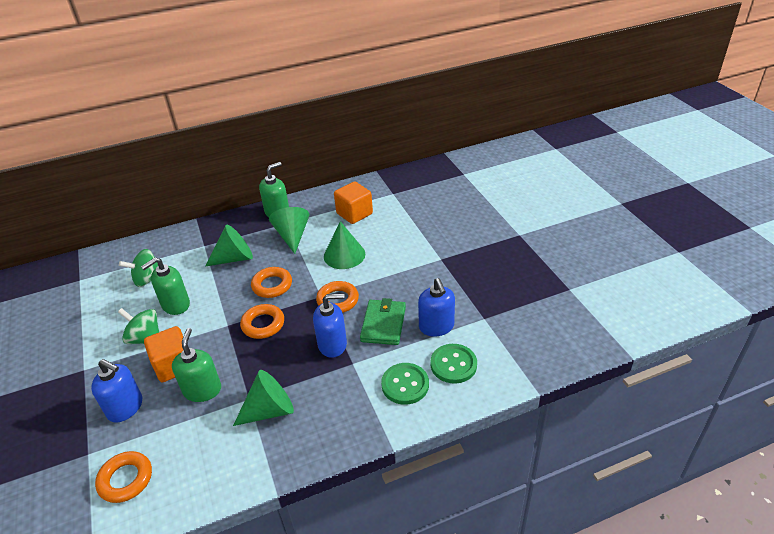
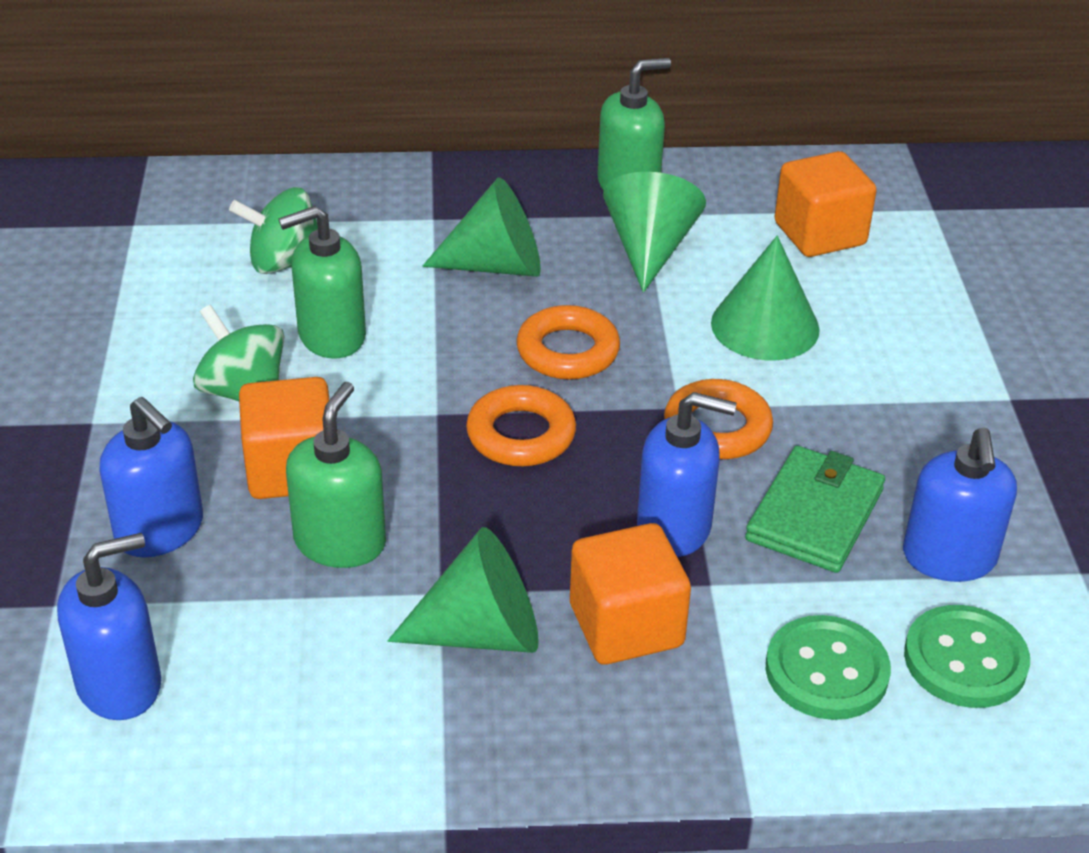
camera: 15 degrees right, 0 degrees up
orange ring [95,451,152,503] -> blue soap dispenser [57,533,161,720]
none -> orange cube [570,523,691,665]

